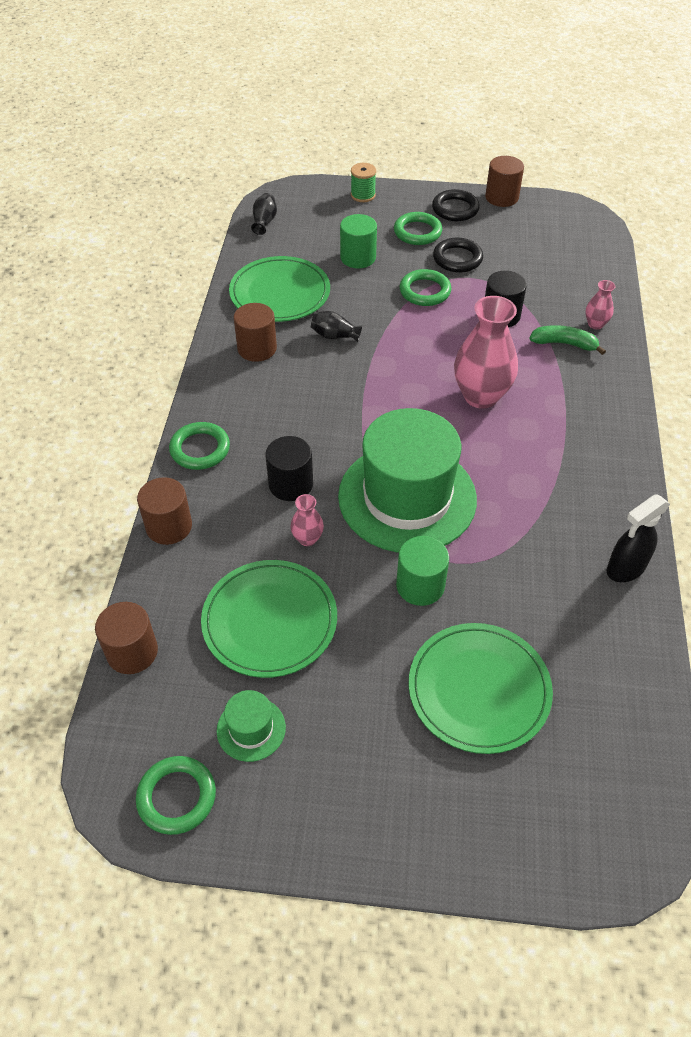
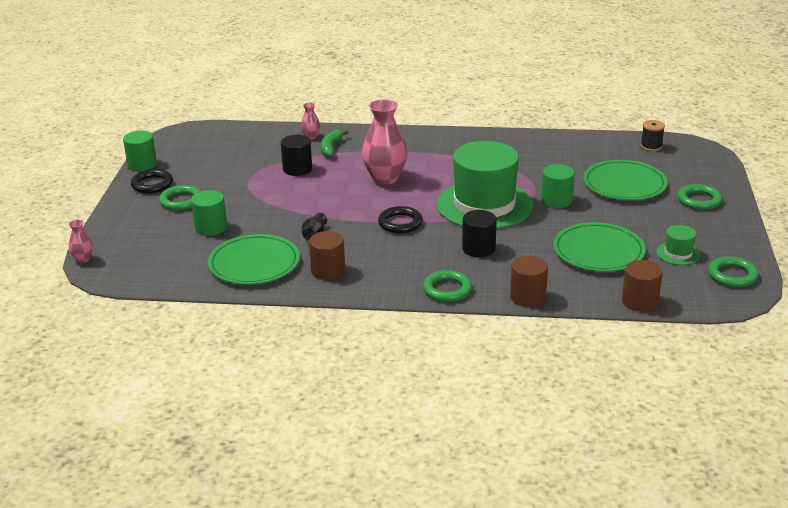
camera: 90 degrees left, 20 degrees down
black vase [251,193,277,235] -> none
pink vase [290,494,324,546] -> pink vase moved to [69,220,93,263]
green spool [351,163,376,202] -> none
green ring [400,269,451,306] -> green ring moved to [677,184,722,210]
black ring [433,238,483,273] -> black ring moved to [378,206,423,233]
brown cylinder [485,156,524,207] -> green cylinder [123,131,157,171]
black spray bottle [607,494,670,582] -> none
none -> black spool [641,120,665,151]

